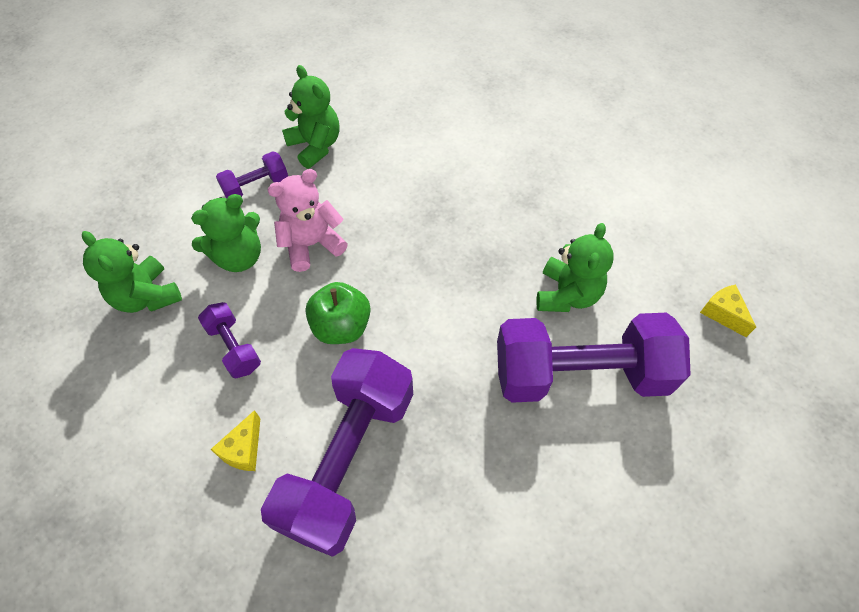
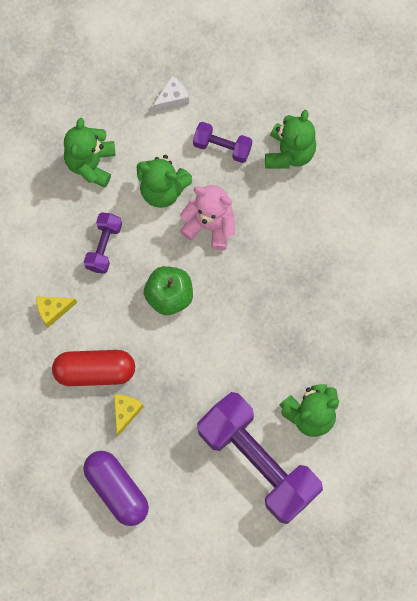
camera: 50 degrees right, 15 degrees up
purple dumbbell [261,348,413,557] -> red capsule [52,350,135,386]
yellow cheese [700,284,756,337] -> yellow cheese moved to [114,395,144,436]
none -> purple capsule [84,451,149,526]
none -> white cheese [153,76,189,112]

